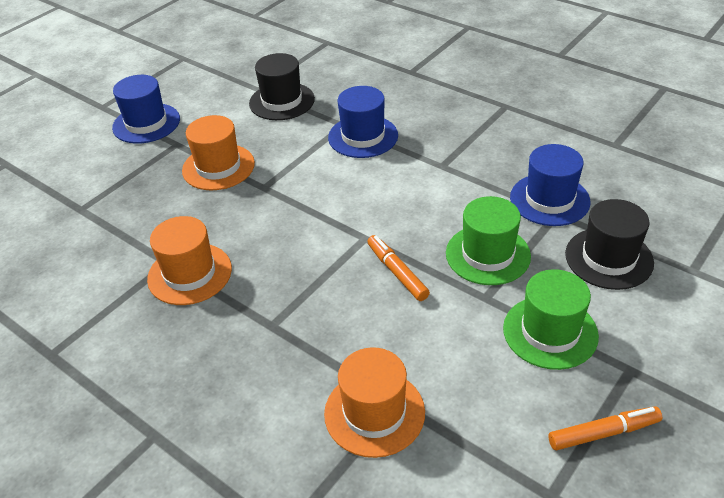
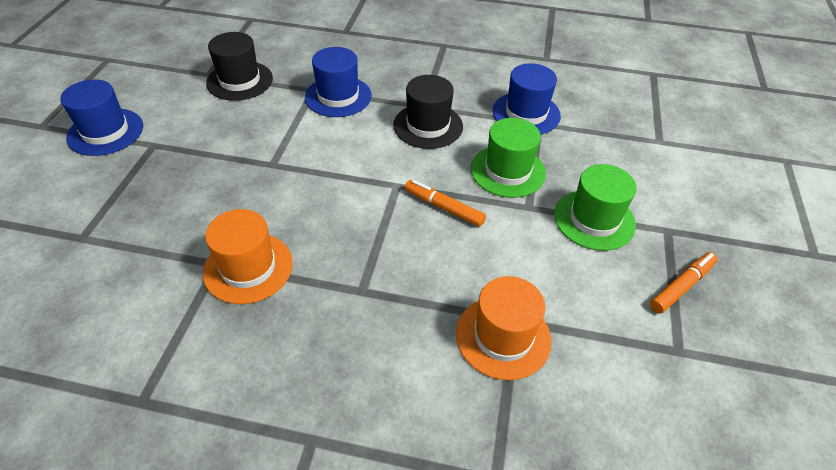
camera: 30 degrees left, 5 degrees up
orange hat [182,115,255,190] -> none
black hat [565,199,654,290] -> black hat moved to [393,75,463,149]

